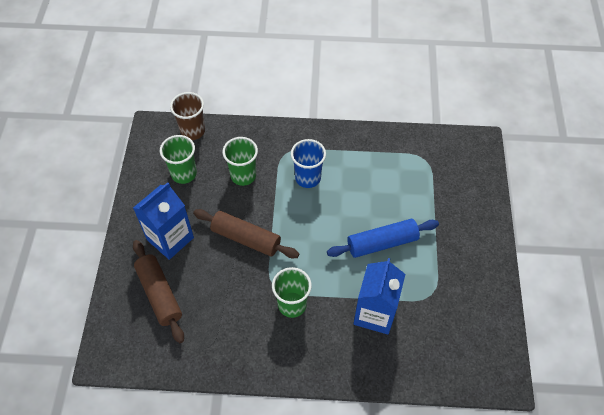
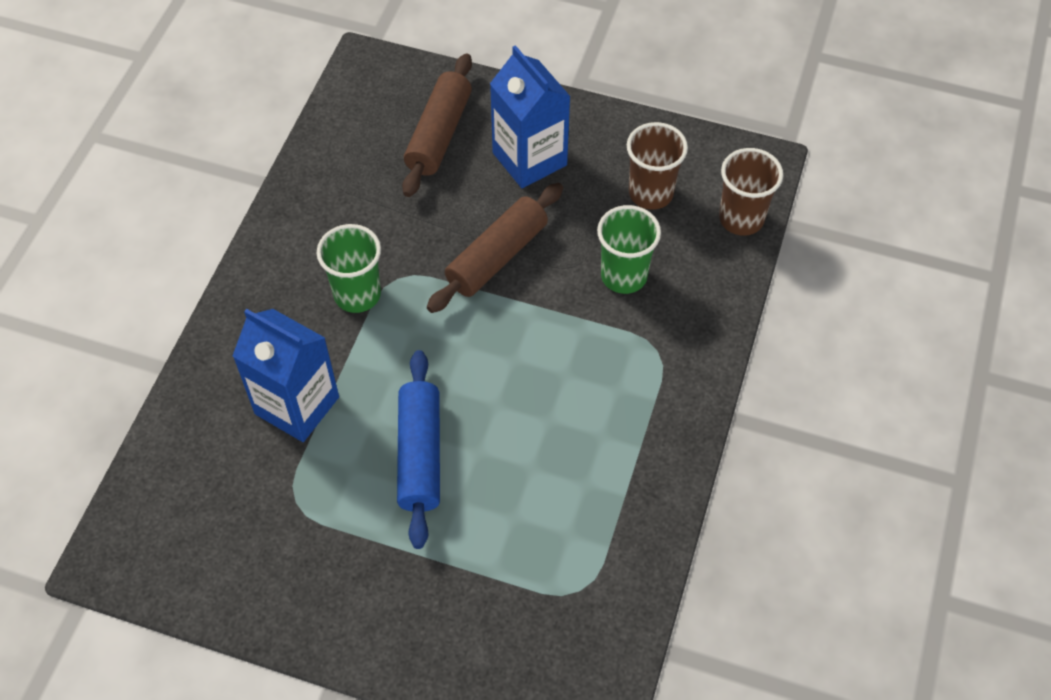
camera: 105 degrees right, 0 degrees up
brown rolling pin [133,240,184,343] -> brown rolling pin turned 60 degrees counterclockwise [402,53,472,197]
green cup [160,135,197,184] -> brown cup [627,122,688,210]
blue cup [291,139,326,188] -> none

